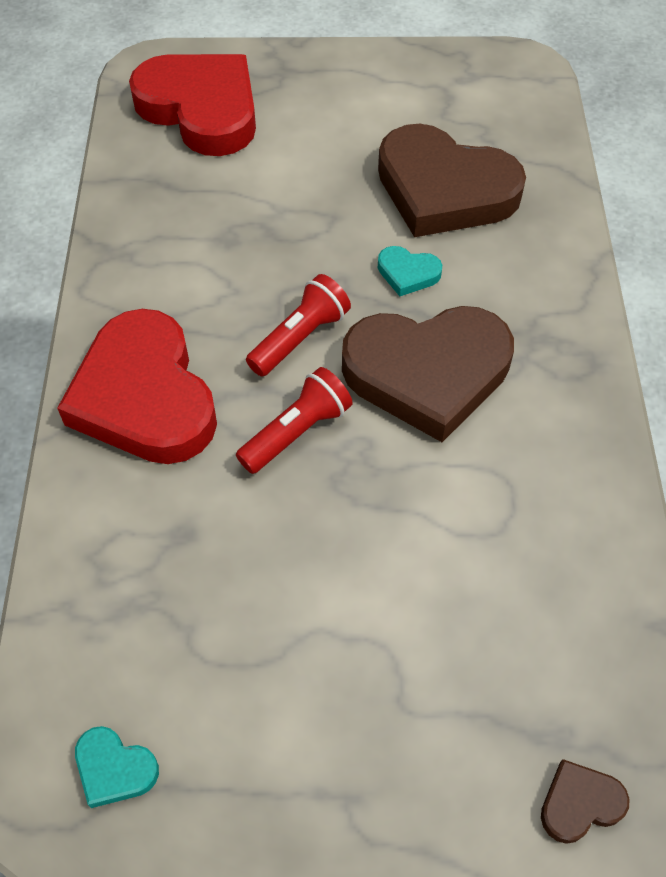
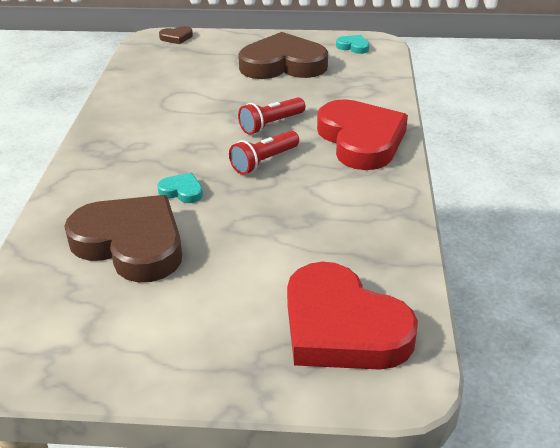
camera: 175 degrees left, 20 degrees down
brown heart [342,306,514,442] -> brown heart moved to [238,32,328,79]

